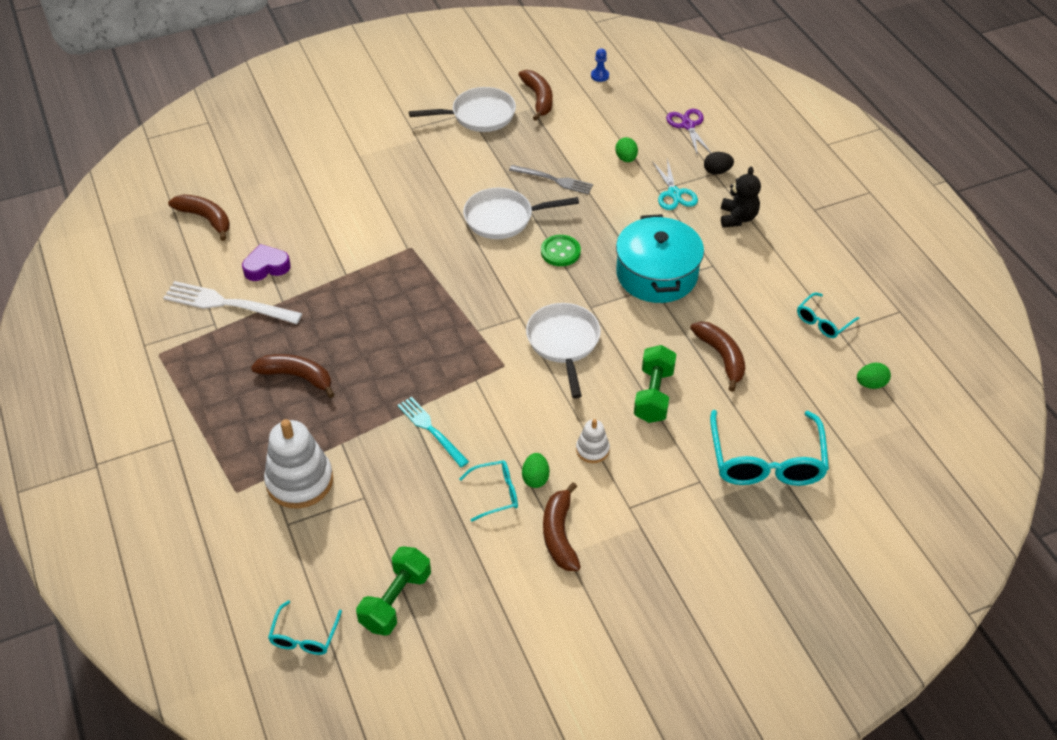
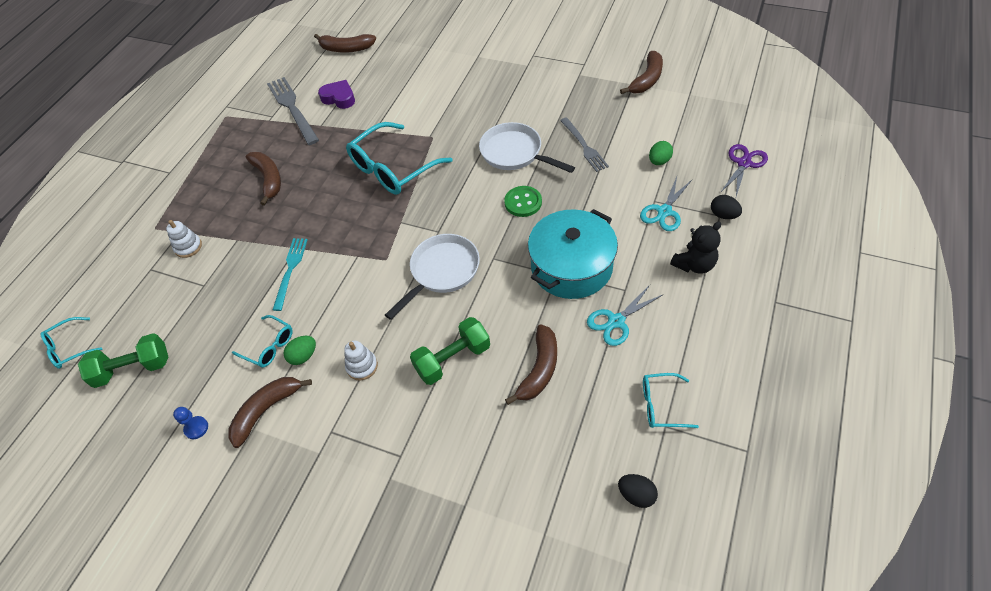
camera: 50 degrees right, 5 degrees up
white fork [163,281,302,324] -> grey fork [267,77,319,145]
brown banana [168,194,230,241] -> brown banana turned 105 degrees clockwise [314,34,376,53]
white stacking toy [264,419,333,509] -> white stacking toy [166,220,202,258], size x0.51
white pan [409,87,516,132] -> none
blue pawn [591,49,609,82] -> blue pawn moved to [173,407,208,439]
turquoise glasses [710,410,829,486] -> turquoise glasses moved to [346,122,453,195]
green egg [857,363,891,389] -> black egg [618,474,658,508]
none -> turquoise scissors [587,285,664,346]

